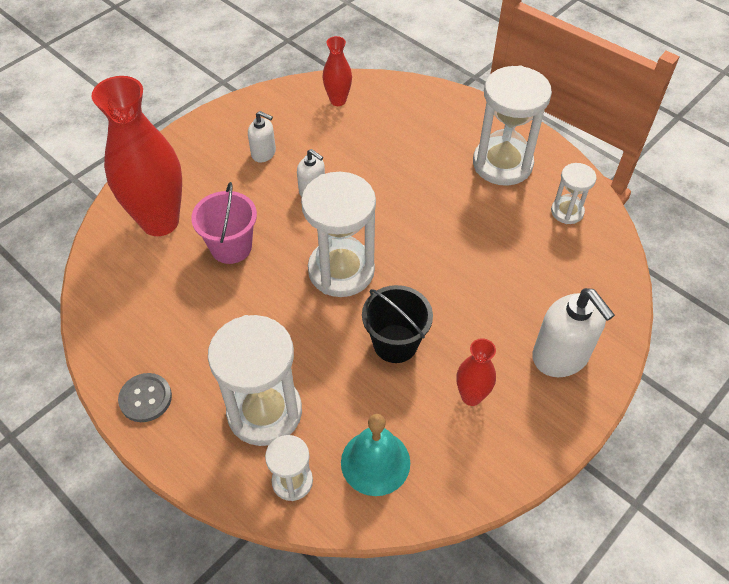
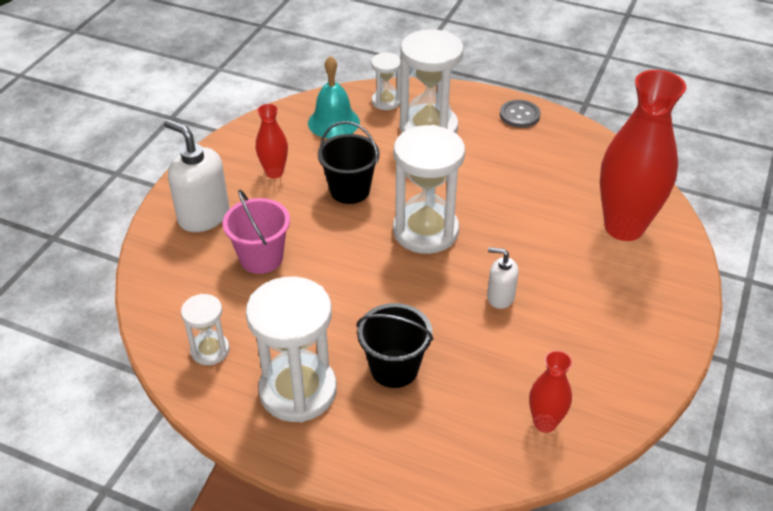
camera: 160 degrees right, 10 degrees down
pink bucket [191,182,257,264] -> pink bucket moved to [223,190,290,274]
white soap dispenser [248,111,276,163] -> none
none -> black bucket [357,303,434,388]

